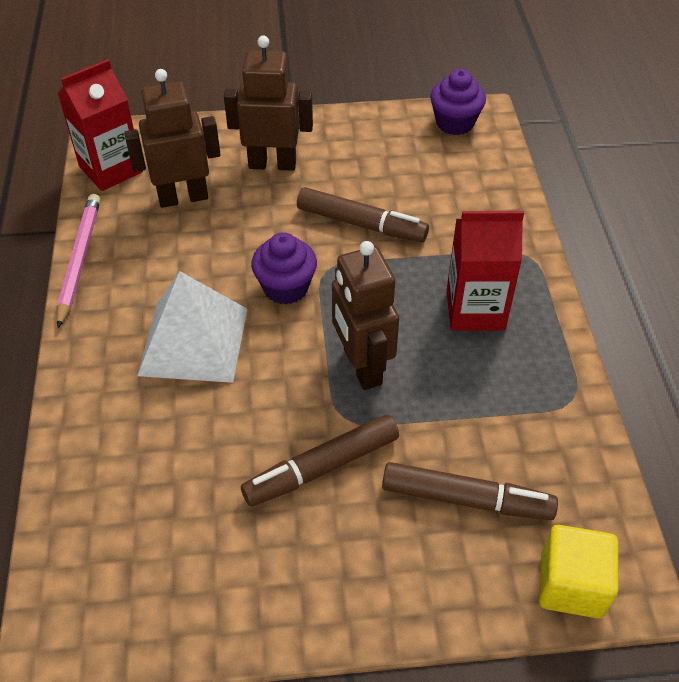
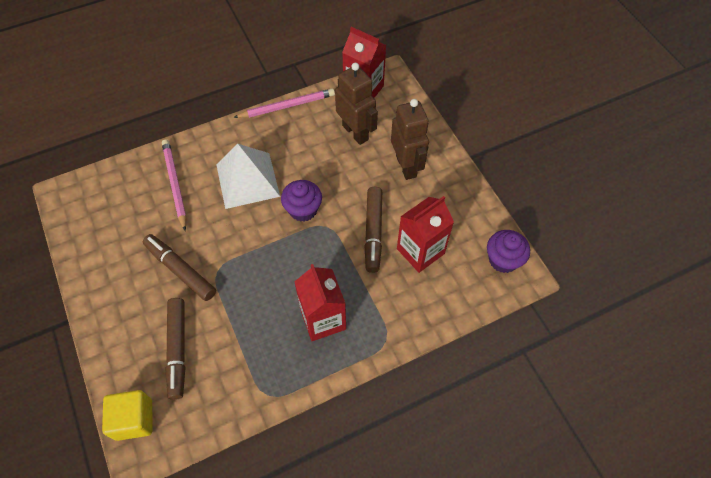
camera: 70 degrees right, 10 degrees up
brown robot [332,241,399,390] -> none
none -> pink pencil [162,139,186,231]
none -> red carton [397,196,454,273]

